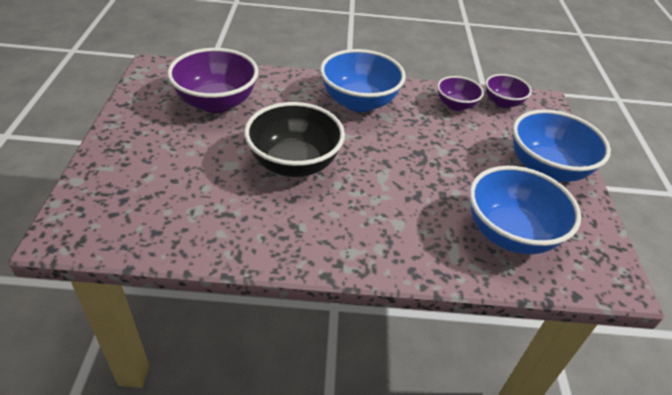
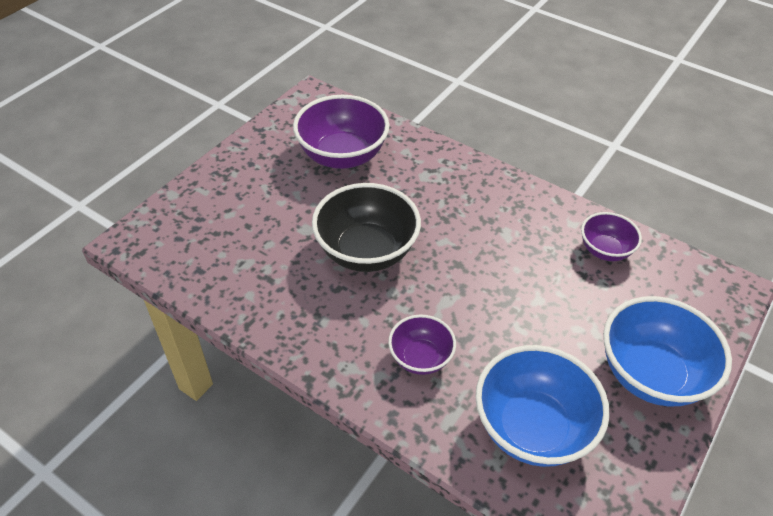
camera: 35 degrees right, 5 degrees up
blue bowl [320,49,406,112] -> none
purple bowl [486,74,532,108] -> purple bowl moved to [388,315,456,375]

